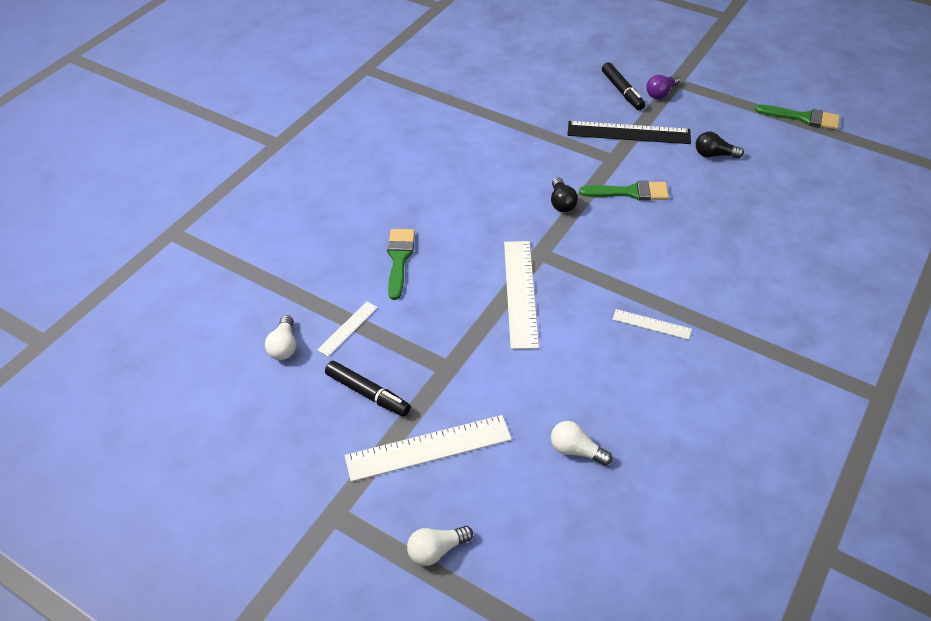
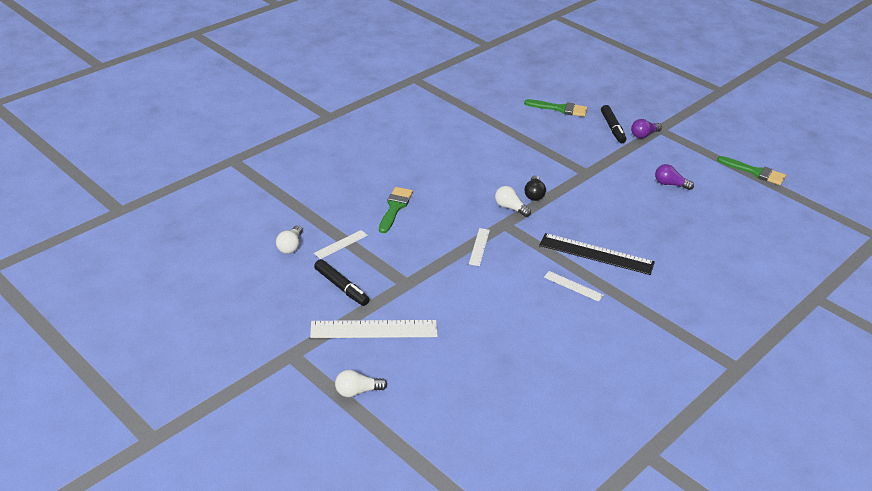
camera: 10 degrees right, 10 degrees down
white ruler [504,241,539,349] -> white ruler [469,228,490,266], size x0.52
white light bulb [551,421,612,466] -> white light bulb moved to [495,186,531,217]
black ruler [567,121,691,144] -> black ruler moved to [539,233,655,275]
green brush [579,180,669,201] -> green brush moved to [524,99,587,117]
black light bulb [696,132,744,158] -> purple light bulb [655,164,694,190]

